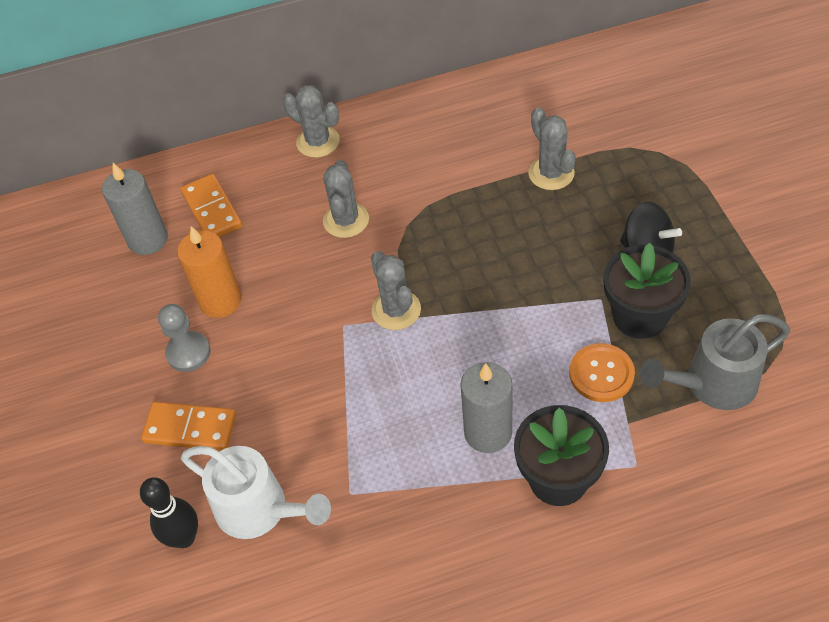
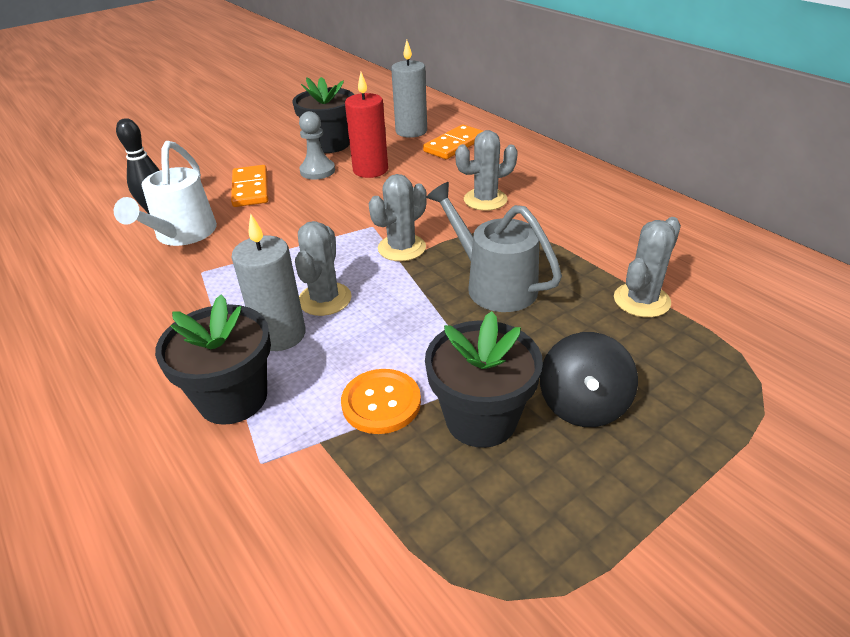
camera: 65 degrees right, 15 degrees down
orange candle [177,226,241,318] -> red candle [345,72,388,178]
grey cactus [283,85,340,158] -> grey cactus moved to [295,221,352,316]
grey watering can [640,314,790,410] -> grey watering can moved to [426,182,562,312]
none -> black flower pot [293,77,354,153]

